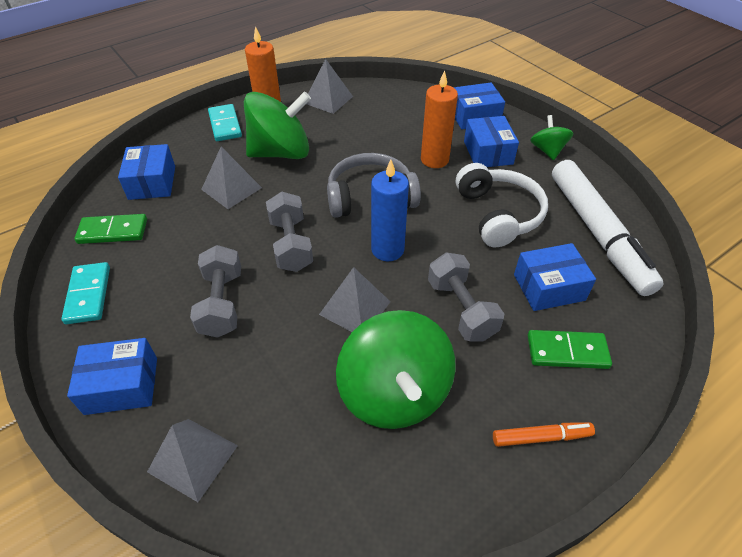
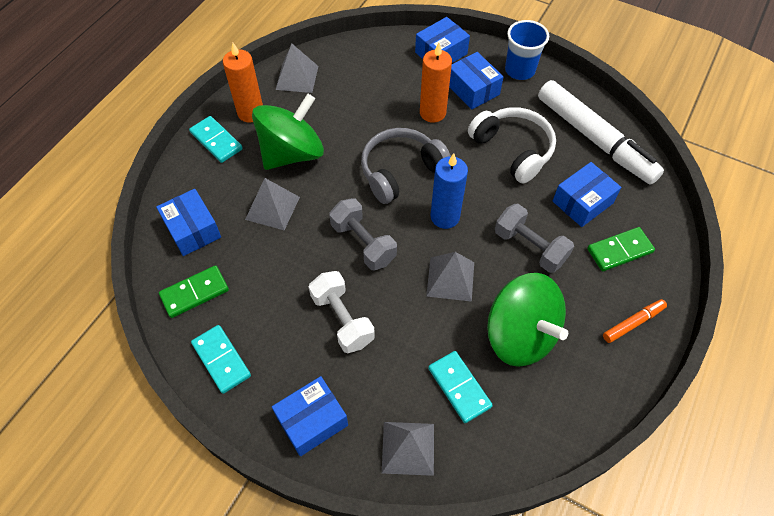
camera: 25 degrees left, 10 degrees up
grey dumbbell [190,245,241,338] -> white dumbbell [309,271,375,353]
green spinning top [530,115,574,160] -> blue cup [505,20,549,80]
none -> turquoise domino [428,351,493,423]

